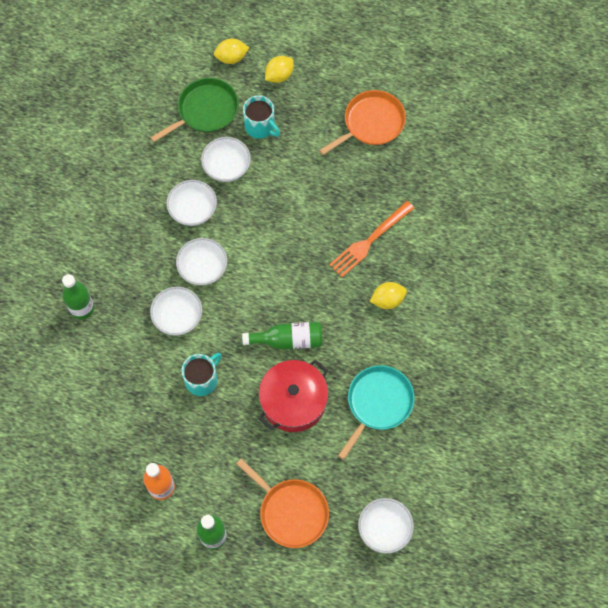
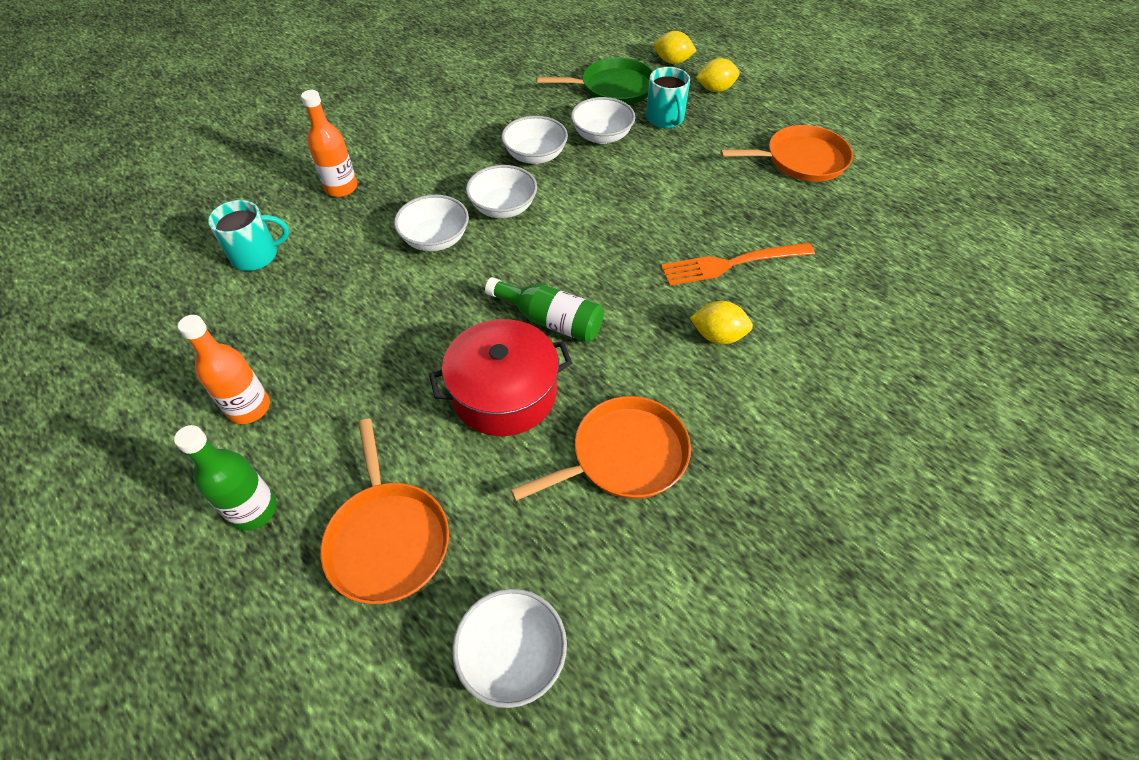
camera: 30 degrees right, 15 degrees down
green bottle [62,274,94,319] -> orange bottle [301,90,357,197]
turquoise mug [182,353,222,396] -> turquoise mug moved to [208,200,289,271]
turquoise pan [338,365,415,460] -> orange pan [510,396,691,501]

